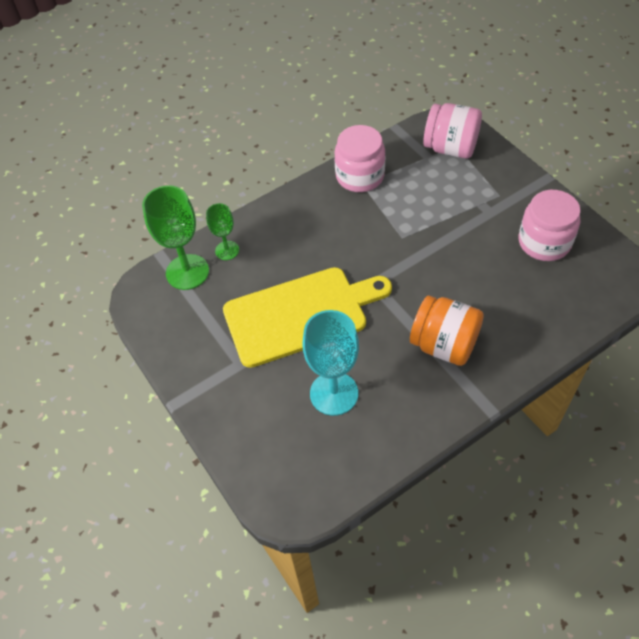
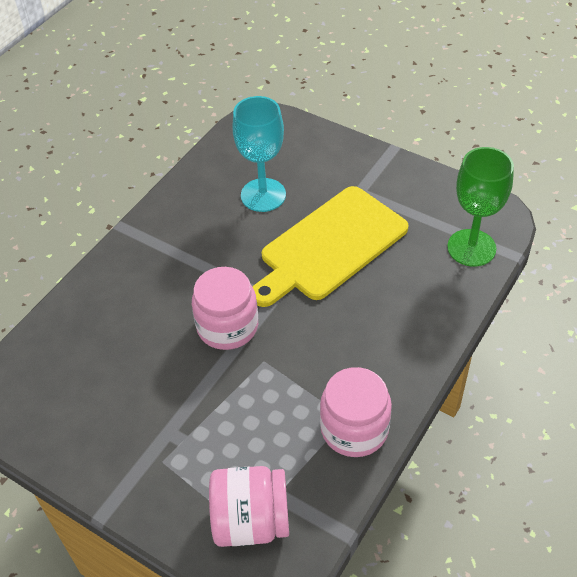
camera: 155 degrees right, 5 degrees down
green goblet [206,203,239,260] -> none
orange jar [410,295,484,366] -> none
pink jar [519,190,581,261] -> pink jar moved to [192,267,258,350]

